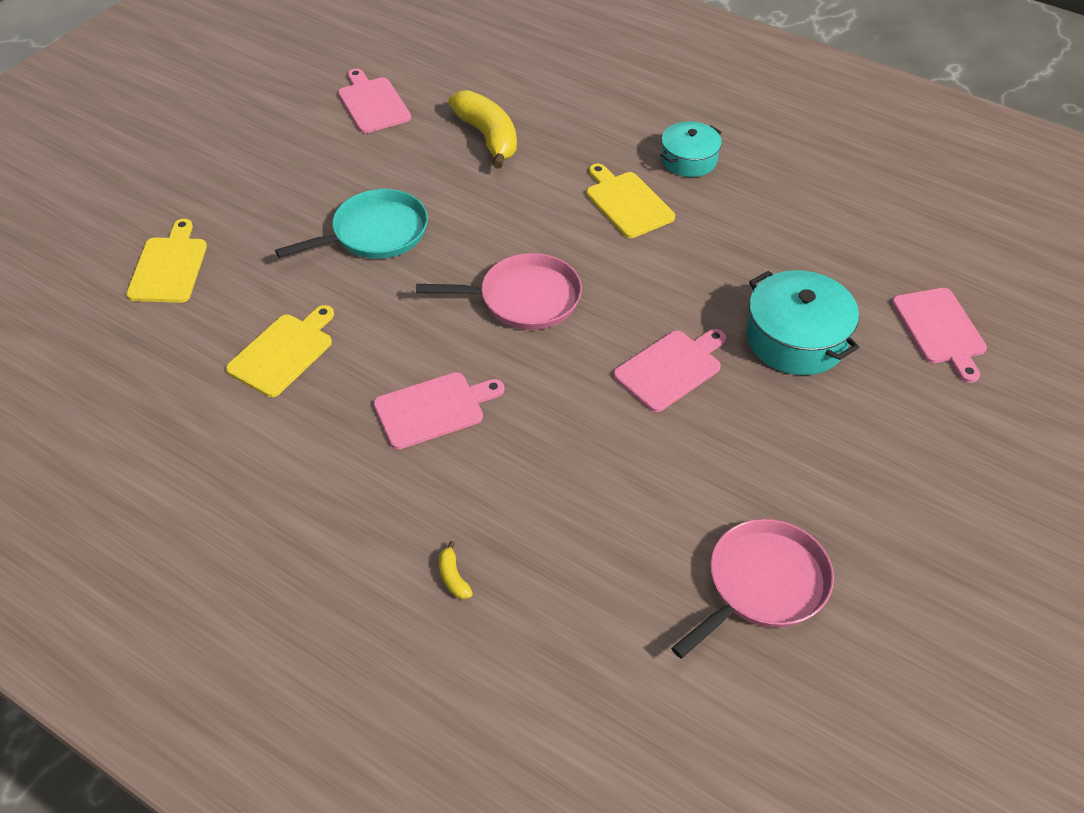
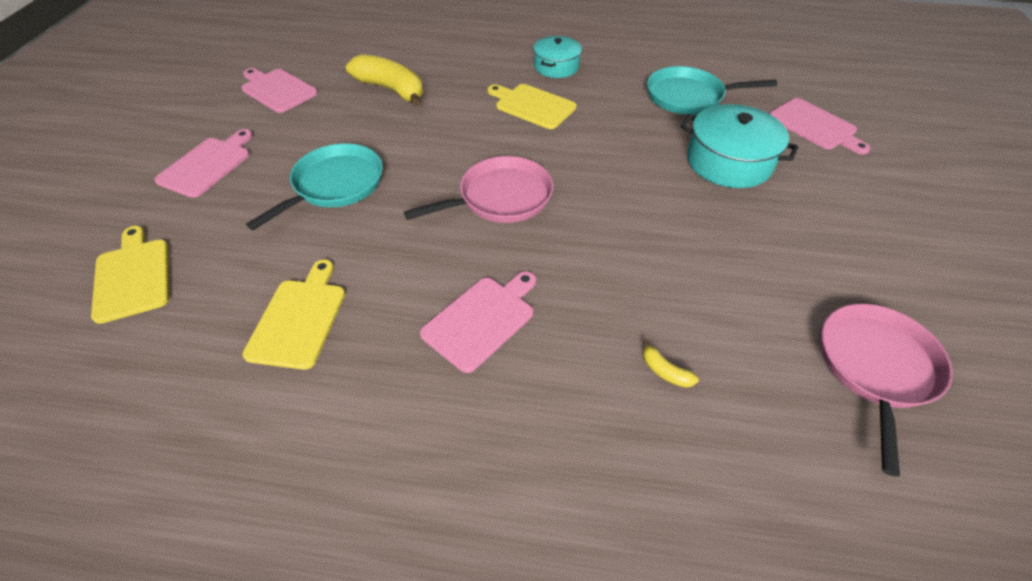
camera: 25 degrees left, 0 degrees up
yellow banana [439,541,473,599] -> yellow banana moved to [642,339,699,388]
pink cutting board [613,329,726,412] -> pink cutting board moved to [154,129,253,198]
none -> turquoise pan [647,66,777,115]

